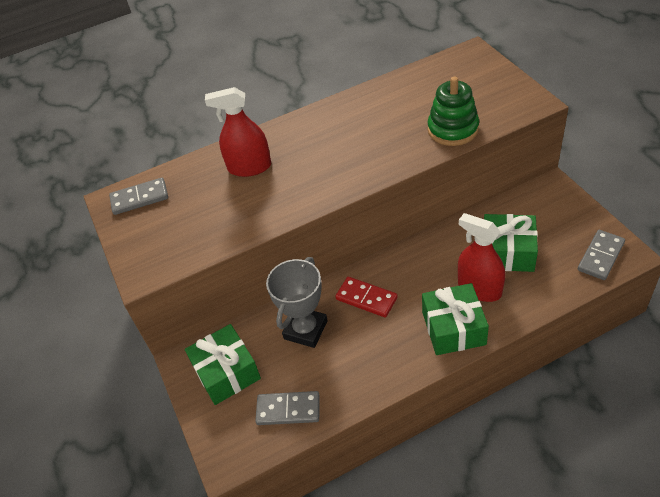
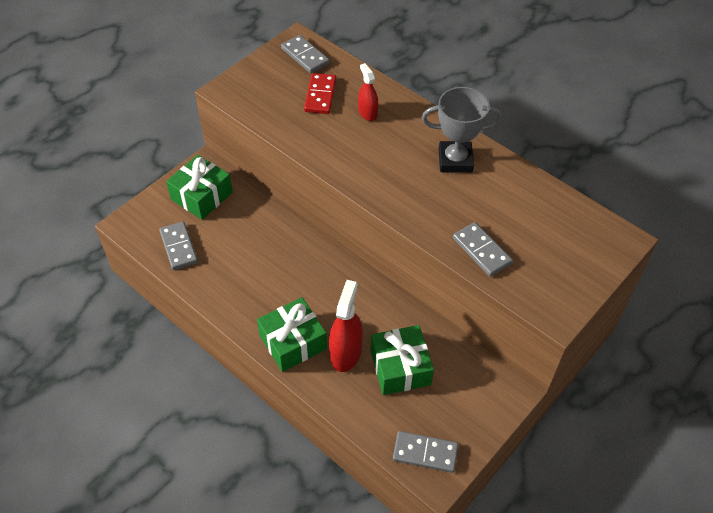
camera: 60 degrees right, 5 degrees up
red spray bottle [205,87,271,177] -> red spray bottle [358,63,378,121], size x0.62
grey trophy [266,257,328,348] -> grey trophy moved to [422,87,502,173]
red domino [335,277,398,318] -> red domino moved to [304,73,337,114]
green stacking toy [428,77,479,146] -> grey domino [453,222,513,277]

